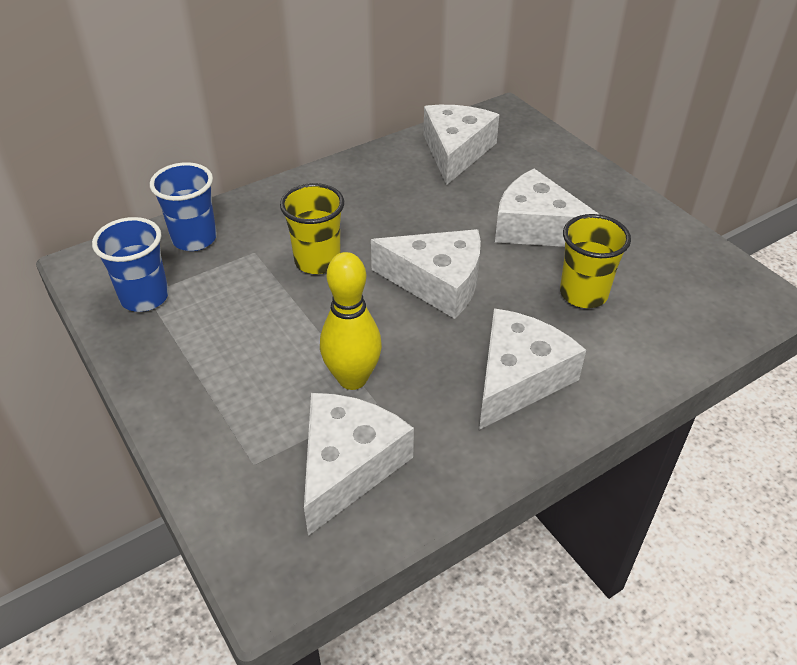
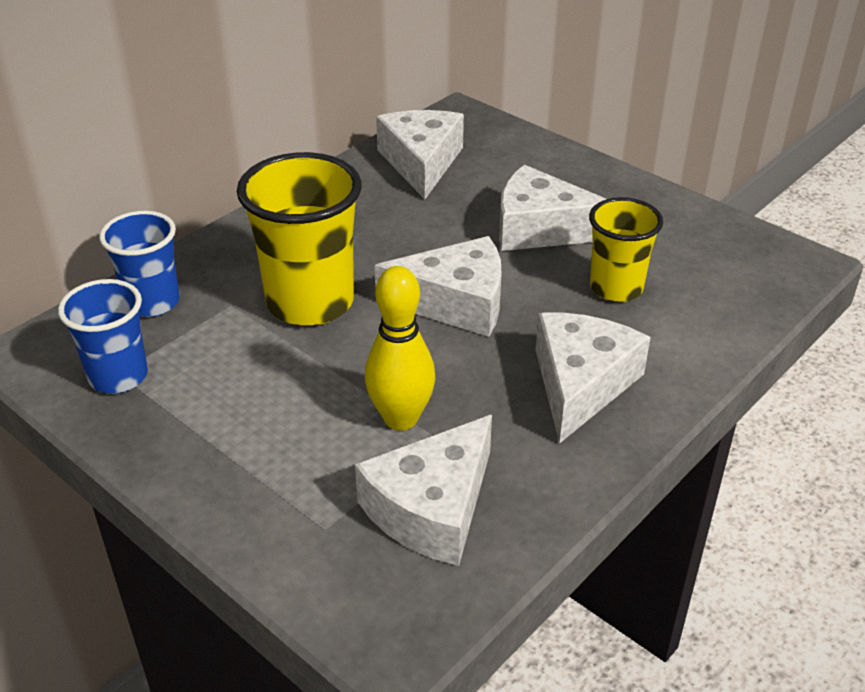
camera: 15 degrees left, 5 degrees down
yellow cup [280,183,344,274] -> yellow cup [237,152,362,326], size x1.61
white cheese [304,393,414,536] -> white cheese turned 150 degrees counterclockwise [355,415,492,566]

